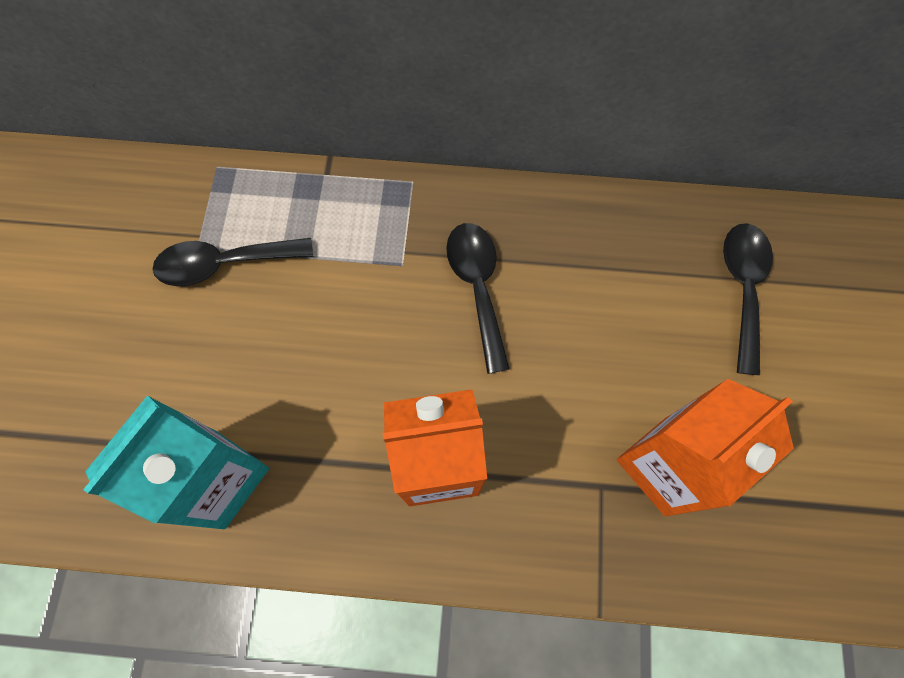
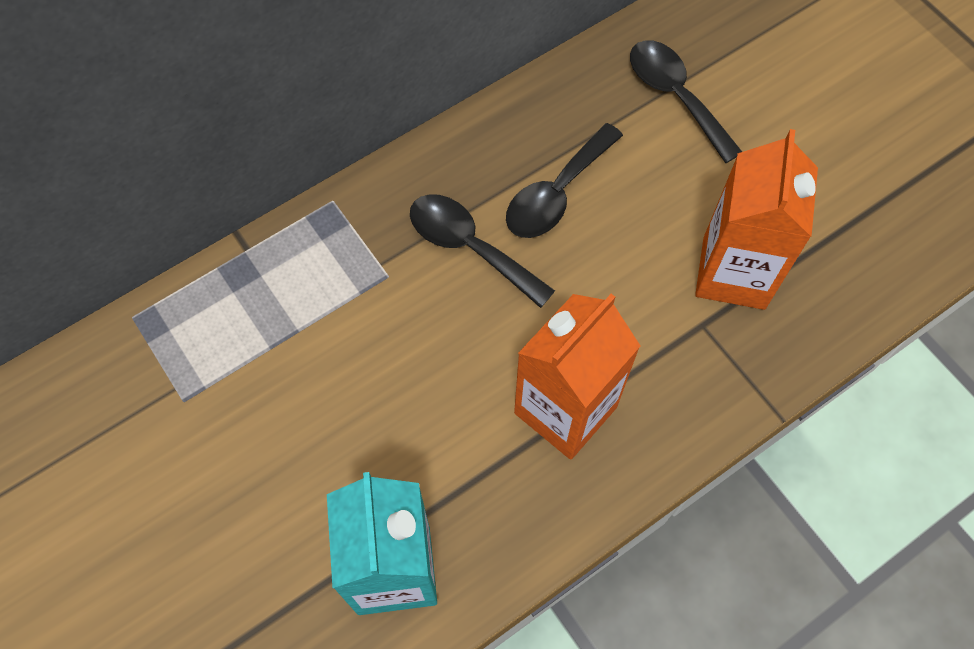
camera: 40 degrees left, 5 degrees down
black spoon [153,238,314,286] -> black spoon moved to [506,123,623,238]

